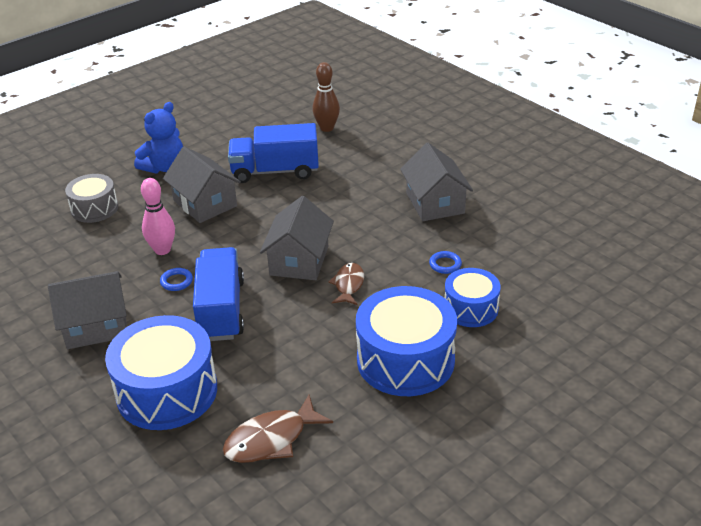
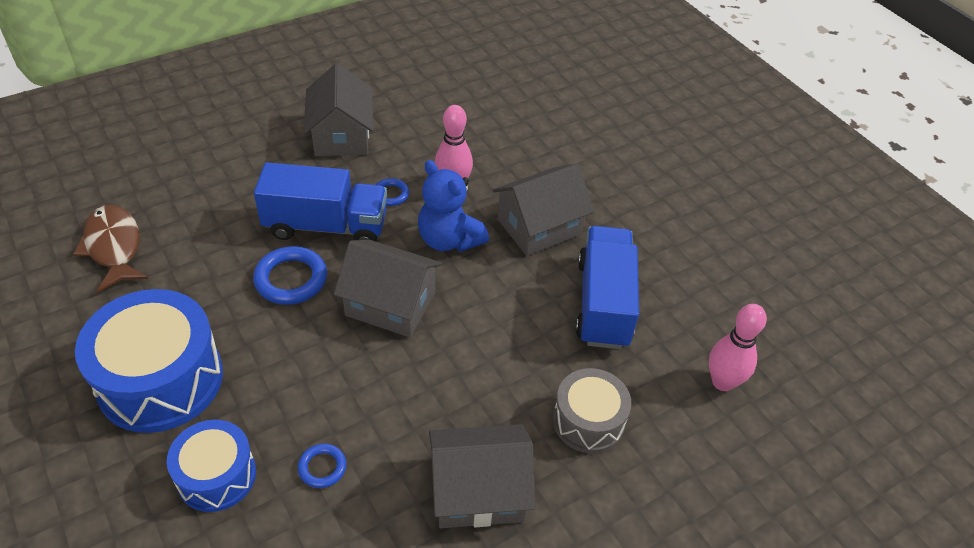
camera: 95 degrees right, 10 degrees up
grey drum [65,174,118,223] -> grey drum moved to [553,368,631,453]
blue drum [105,315,217,430] -> none
blue teddy bear [134,102,183,174] -> blue teddy bear moved to [418,160,489,252]
brown bowling pin [312,62,340,132] -> pink bowling pin [709,304,767,391]
brown fish [328,263,364,305] -> none
none -> blue ring [253,246,327,305]

